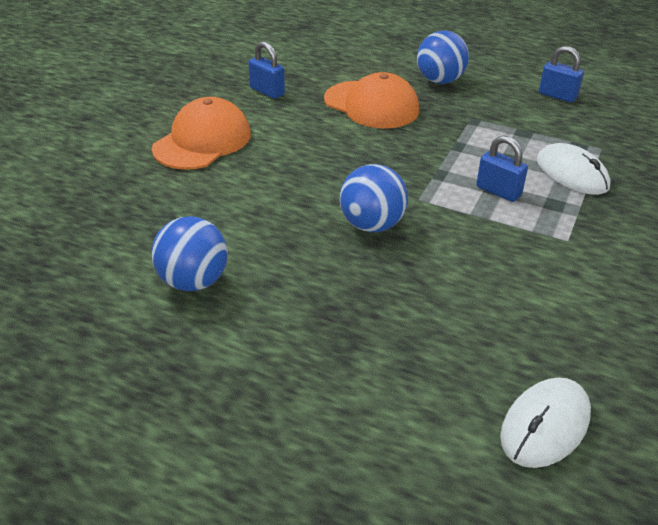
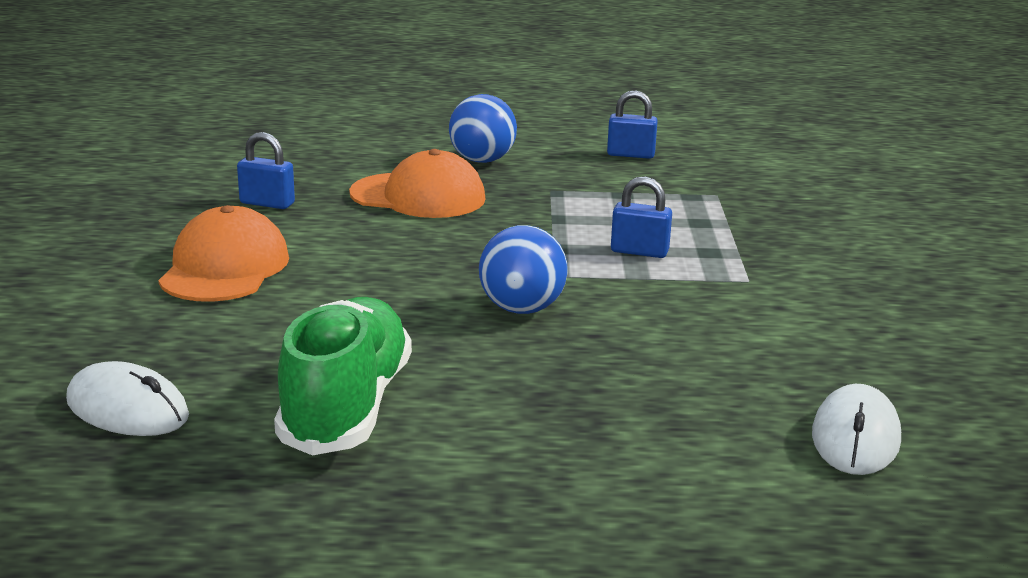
camera: 25 degrees left, 15 degrees down
blue ball [151,216,228,291] -> green shoe [274,297,412,455]
white mouse [537,143,611,195] -> white mouse moved to [66,361,189,436]

